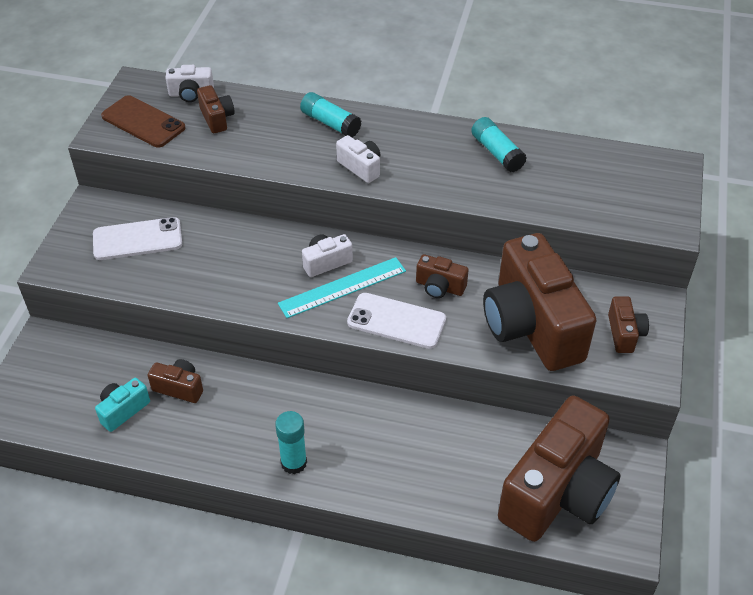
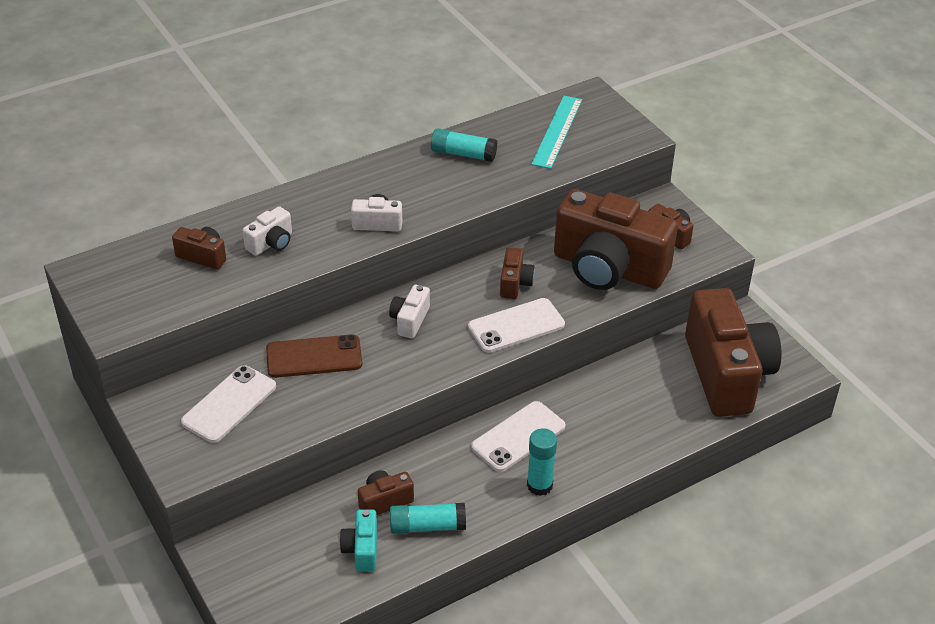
camera: 45 degrees left, 5 degrees down
brown phone [101,95,186,148] -> brown phone moved to [266,334,362,378]
white camera [165,65,214,102] -> white camera moved to [242,206,292,256]
turquoise ruler [278,257,406,318] -> turquoise ruler moved to [531,96,582,169]
turquoise glue stick [300,92,361,138] -> turquoise glue stick moved to [390,503,466,534]
brown camera [416,254,469,298] -> brown camera turned 60 degrees counterclockwise [500,247,535,299]
none -> white phone [471,401,566,472]

